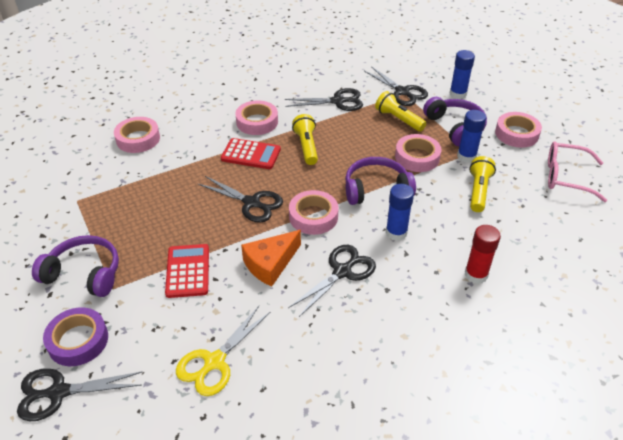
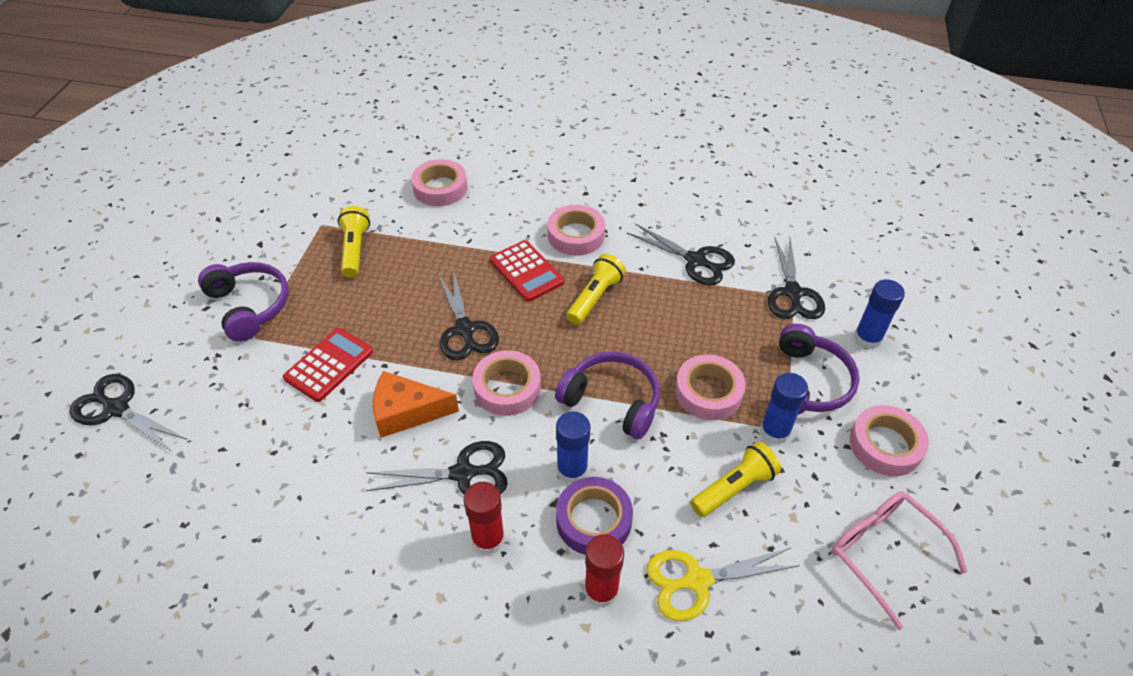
camera: 40 degrees right, 5 degrees up
purple tape [43,307,108,366] -> purple tape moved to [556,477,633,555]
yellow scissors [176,306,271,396] -> yellow scissors moved to [646,548,800,621]
yellow flashlight [375,91,426,132] -> yellow flashlight moved to [337,206,370,277]
none -> red glue stick [464,482,505,555]

